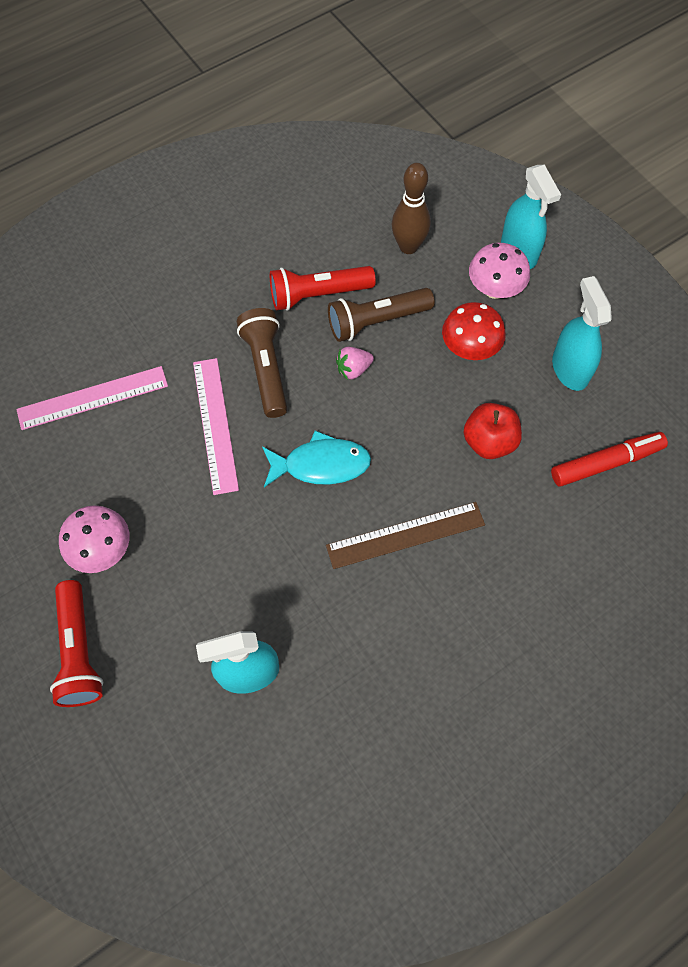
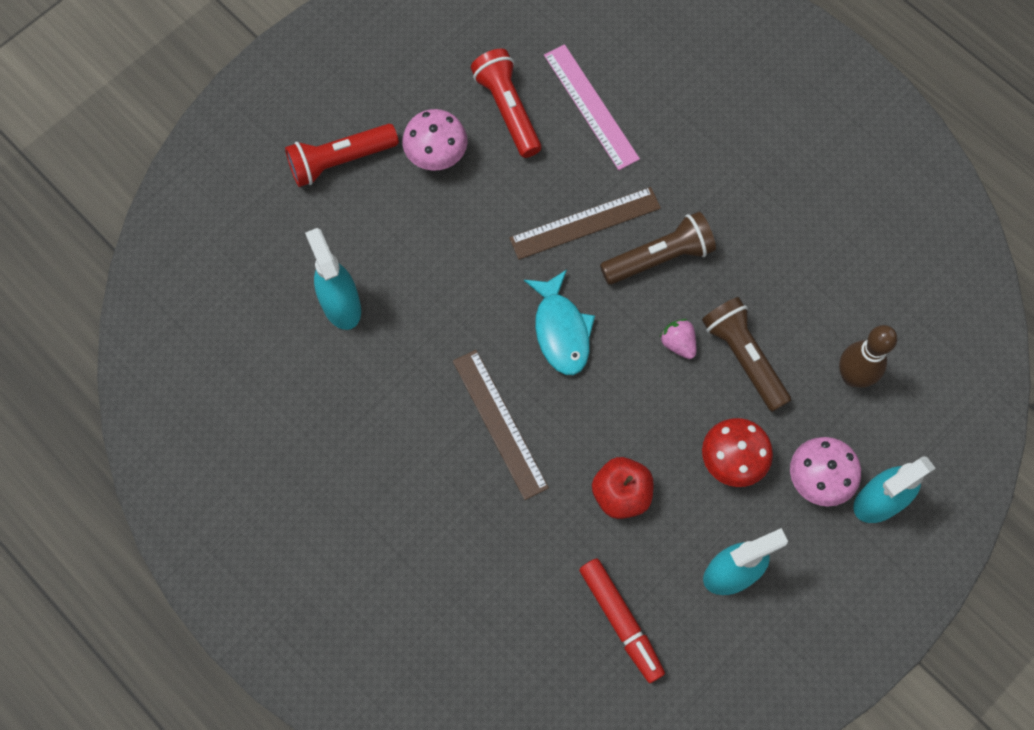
camera: 80 degrees right, 5 degrees up
pink ruler [193,358,239,495] -> brown ruler [509,187,661,260]
red flashlight [270,266,376,311] -> red flashlight moved to [471,49,541,158]

